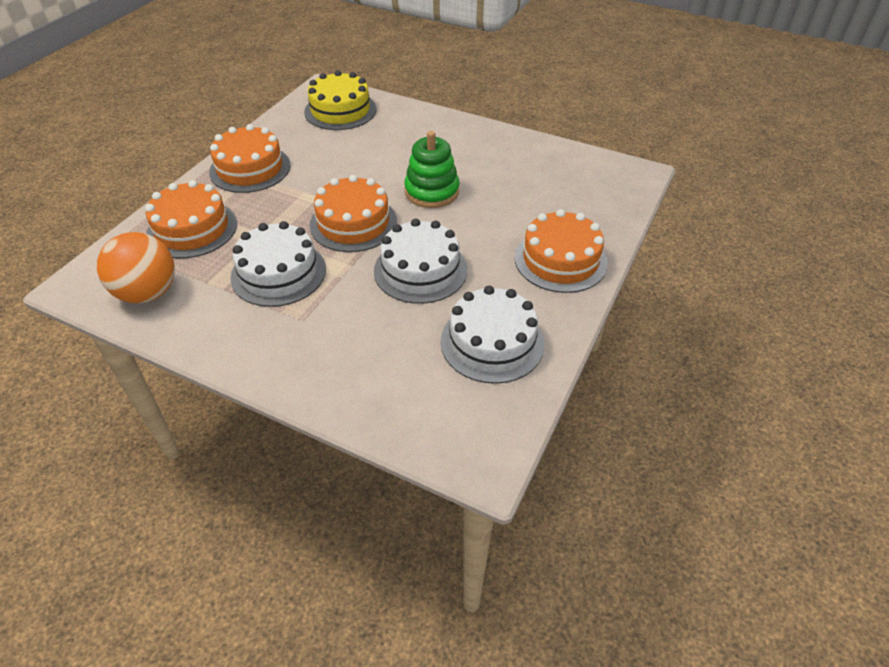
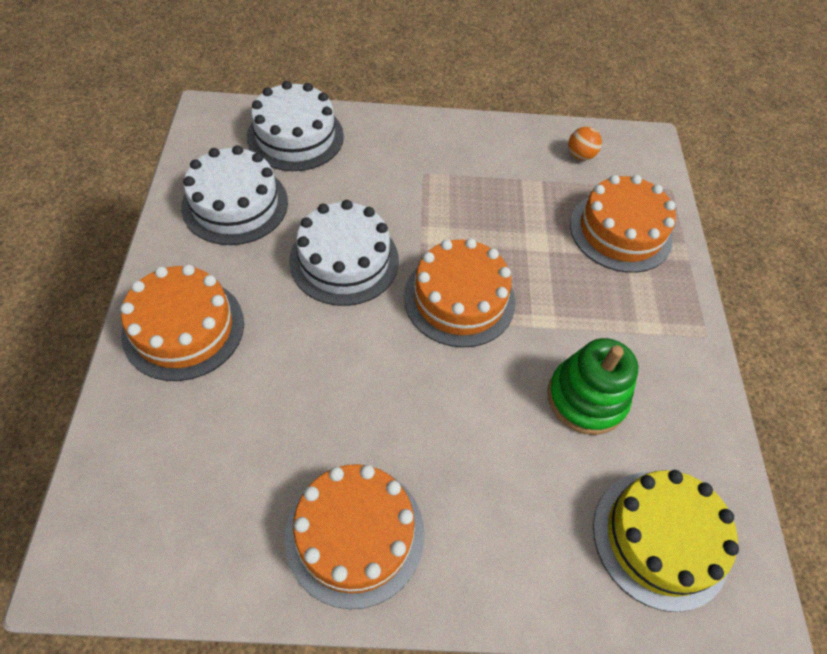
camera: 150 degrees right, 10 degrees up
orange ball [97,232,175,303] -> orange ball [568,127,602,160], size x0.48
orange cake [209,124,291,193] -> orange cake moved to [285,464,425,609]
white cake [230,221,326,307] -> white cake moved to [247,81,344,171]
green stacking toy [404,131,460,208] -> green stacking toy moved to [547,338,638,435]

